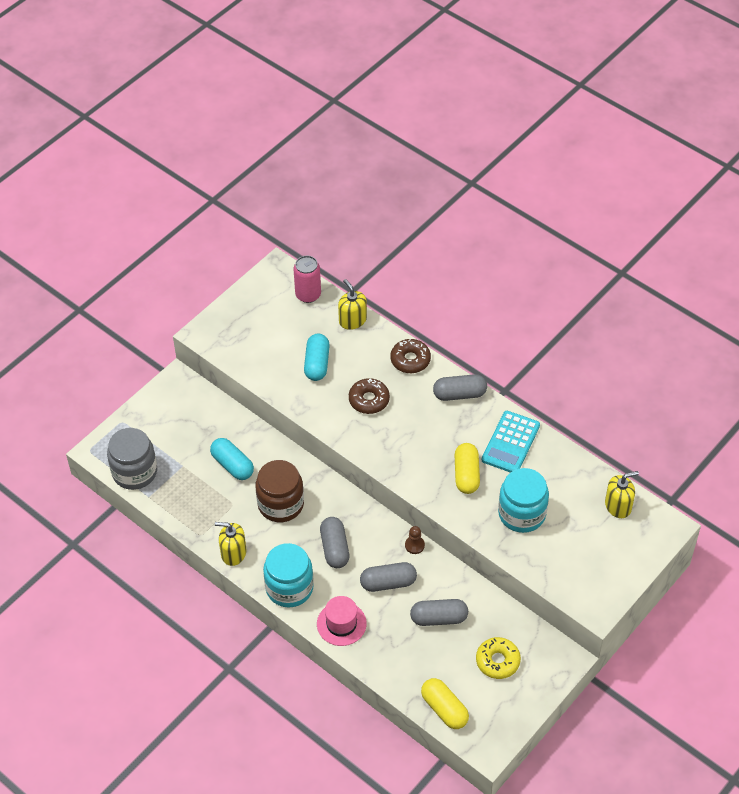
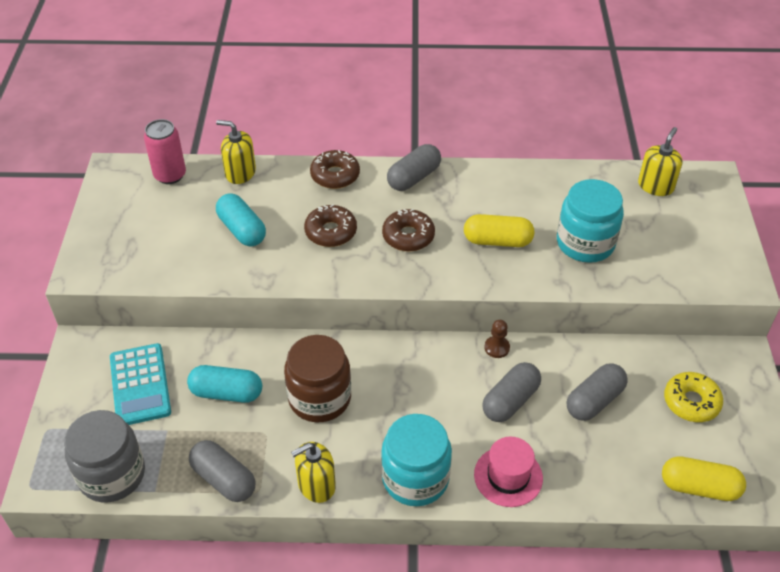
camera: 40 degrees left, 5 degrees down
grey capsule [320,517,349,568] -> grey capsule moved to [189,440,255,502]
yellow capsule [455,443,480,494] -> yellow capsule turned 45 degrees counterclockwise [464,214,535,247]
turquoise calculator [482,411,540,473] -> turquoise calculator moved to [110,343,171,425]
none -> brown donut [382,209,435,251]

